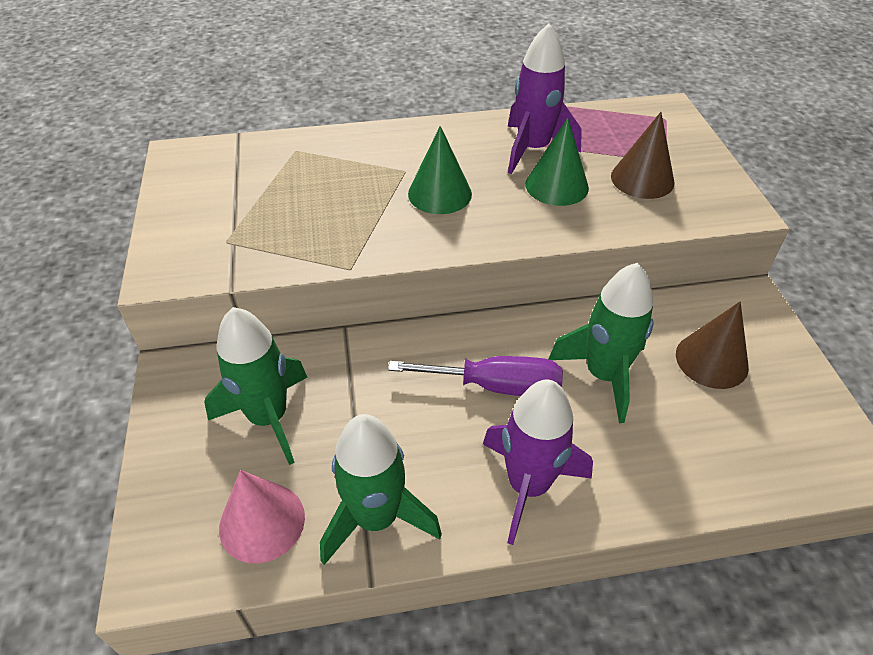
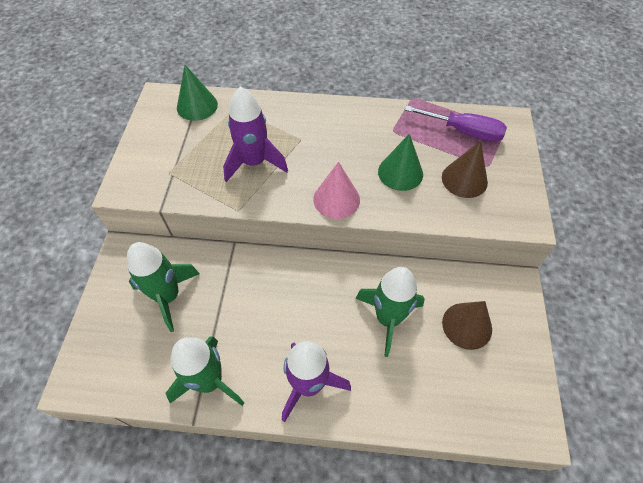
camera: 15 degrees right, 10 degrees up
pink cone [219,470,305,564] -> pink cone moved to [313,162,360,219]
purple screwdriver [388,356,563,396] -> purple screwdriver moved to [405,105,507,142]
green cone [408,126,472,214] -> green cone moved to [177,65,218,121]
purple rocket [508,23,582,174] -> purple rocket moved to [223,86,288,182]

